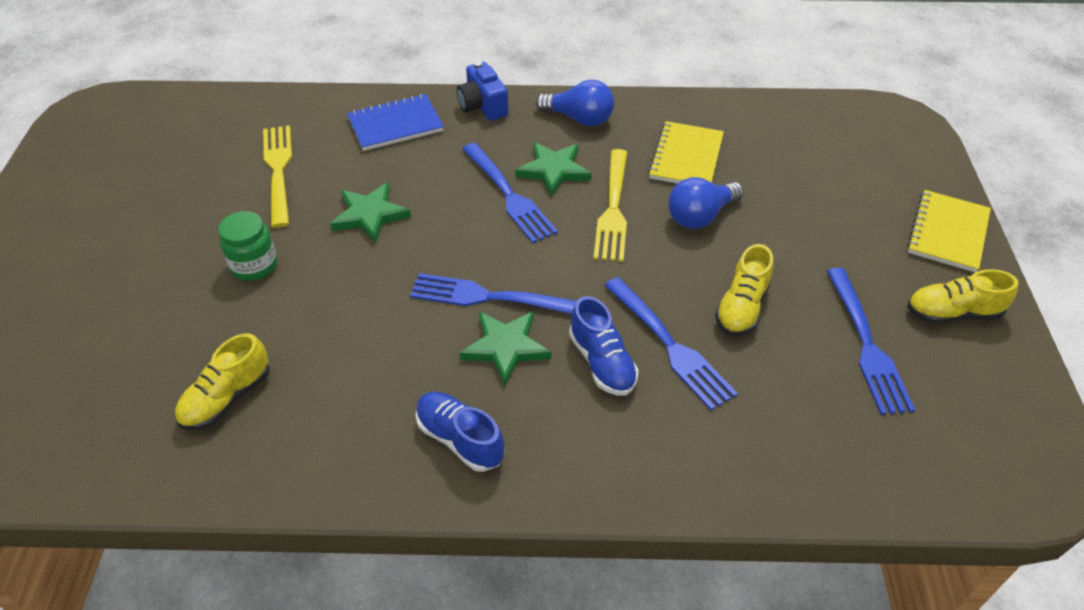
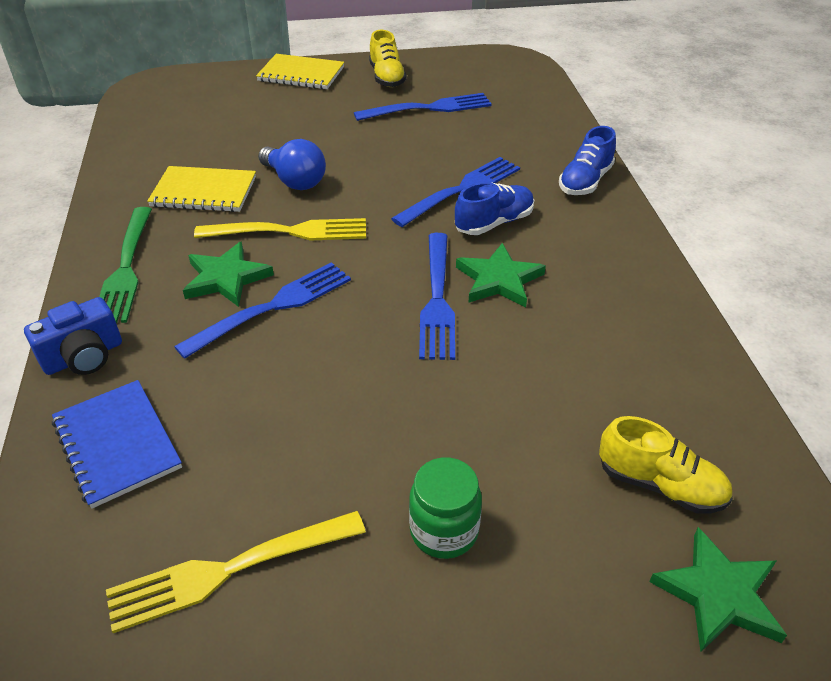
camera: 100 degrees left, 5 degrees down
green star [330,182,411,244] -> green star moved to [649,527,787,652]
blue shoe [416,392,505,472] -> blue shoe moved to [559,126,616,195]
blue light bulb [536,80,614,126] -> green fork [99,207,152,323]
yellow shoe [715,244,774,336] -> none

